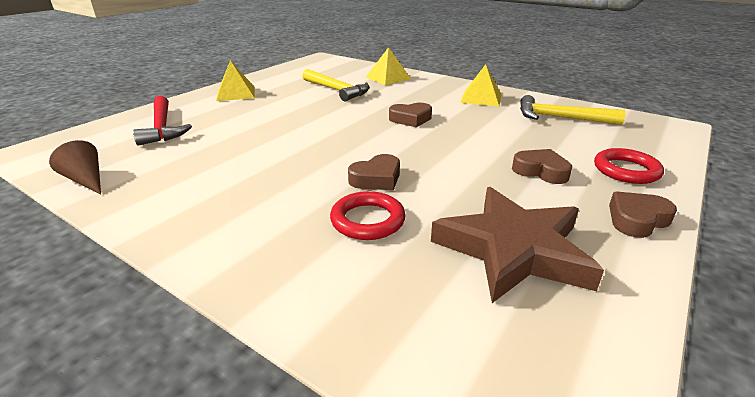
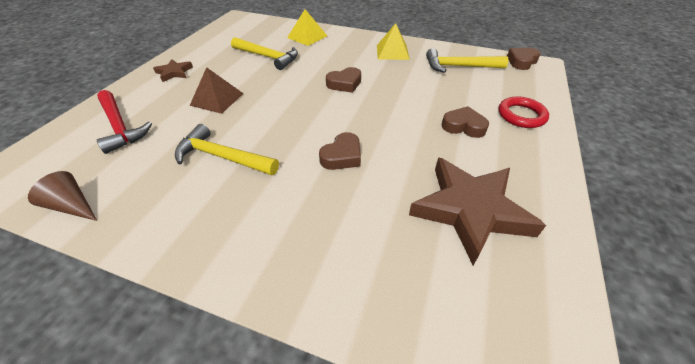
camera: 15 degrees left, 15 degrees up
yellow pyramid [216,60,255,101] -> brown star [153,59,193,82]
red ring [330,191,406,240] -> none
brown heart [609,191,677,238] -> brown heart moved to [507,48,541,70]
none -> yellow hammer [175,124,279,175]
none -> brown pyramid [190,67,244,114]

